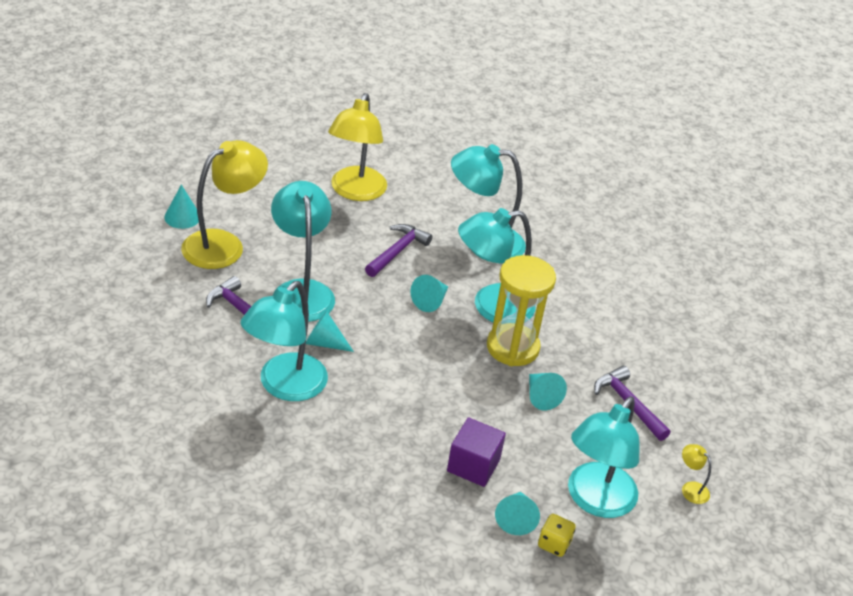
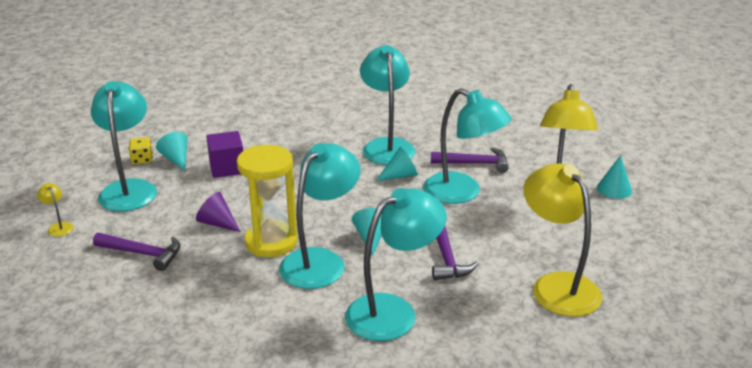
camera: 145 degrees right, 10 degrees down
turquoise cone [529,373,567,410] -> purple cone [196,192,241,232]
yellow lamp [682,444,711,504] -> yellow lamp turned 135 degrees counterclockwise [37,183,74,237]

